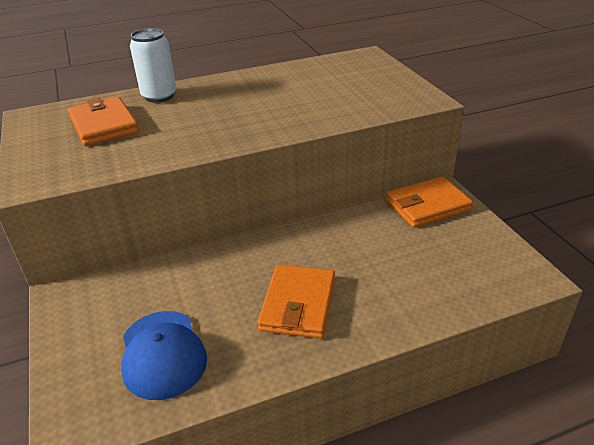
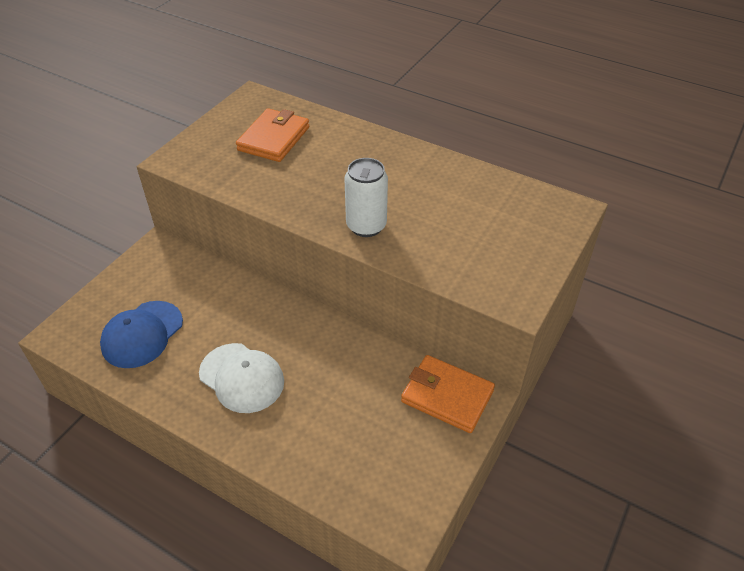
camera: 50 degrees right, 10 degrees up
white can [130,28,176,103] -> white can moved to [344,158,388,237]
orange wallet [257,264,335,339] -> white cap [199,343,284,413]

